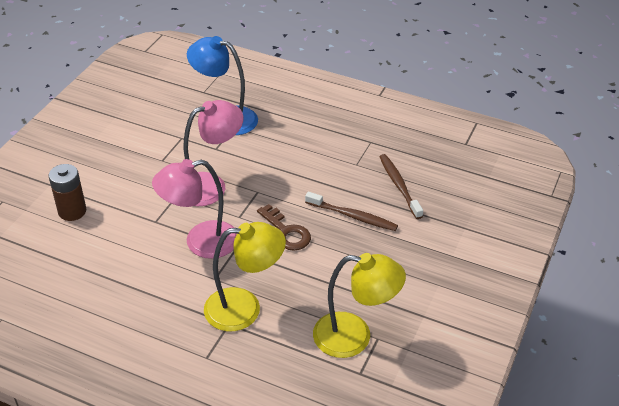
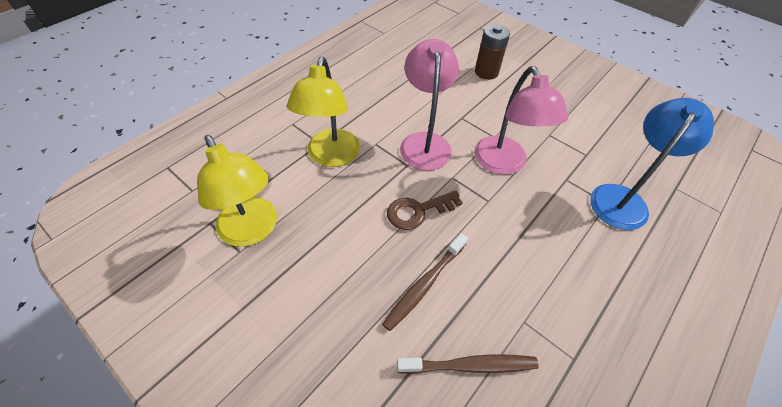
camera: 105 degrees right, 10 degrees up
yellow lamp [313,253,406,358] -> yellow lamp turned 60 degrees counterclockwise [197,135,277,247]

